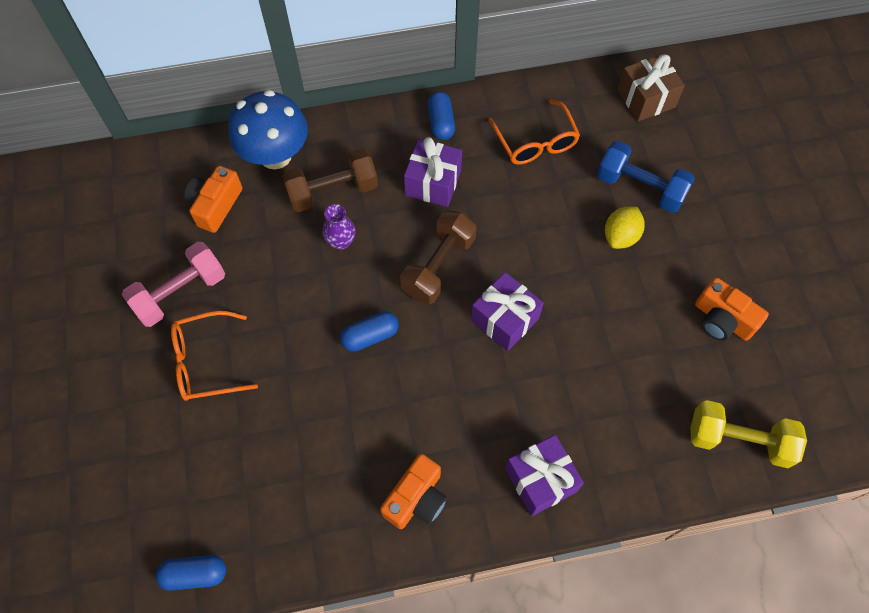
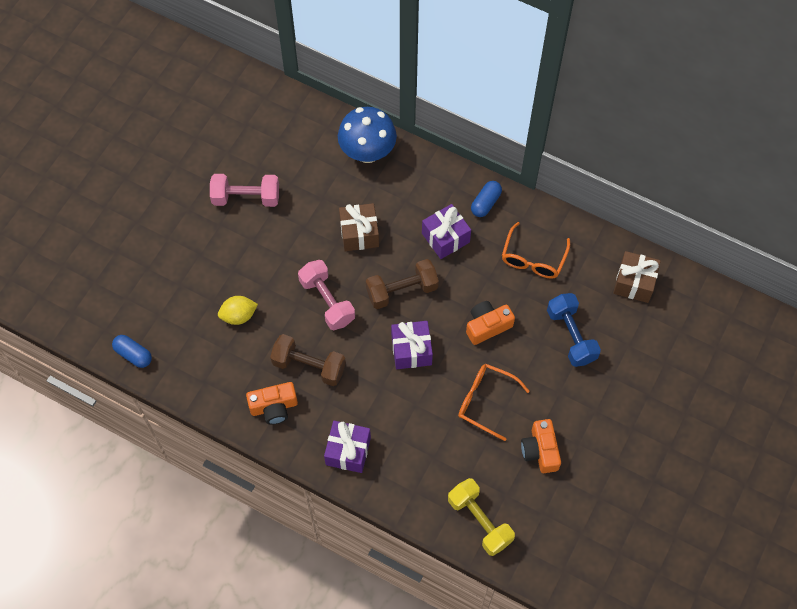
camera: 40 degrees right, 0 degrees up
orange glasses [171,311,258,401] -> orange glasses moved to [458,364,530,441]
orange camera [184,166,242,233] -> orange camera moved to [466,301,515,345]
brown dumbbell [282,148,378,212] -> brown dumbbell moved to [270,334,346,386]
purple vase [322,204,356,250] -> brown gift [339,203,379,251]
blue capsule [340,312,399,352] -> pink dumbbell [298,260,355,330]
yellow lemon [605,207,645,249] -> yellow lemon moved to [218,296,258,325]

